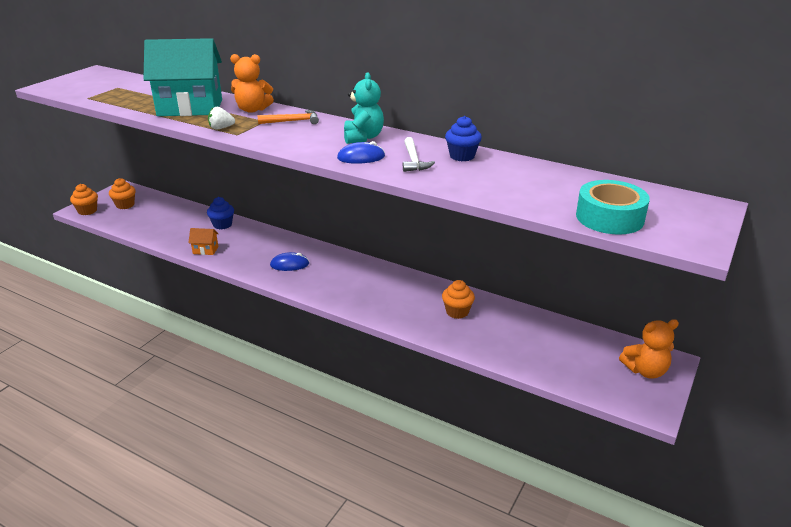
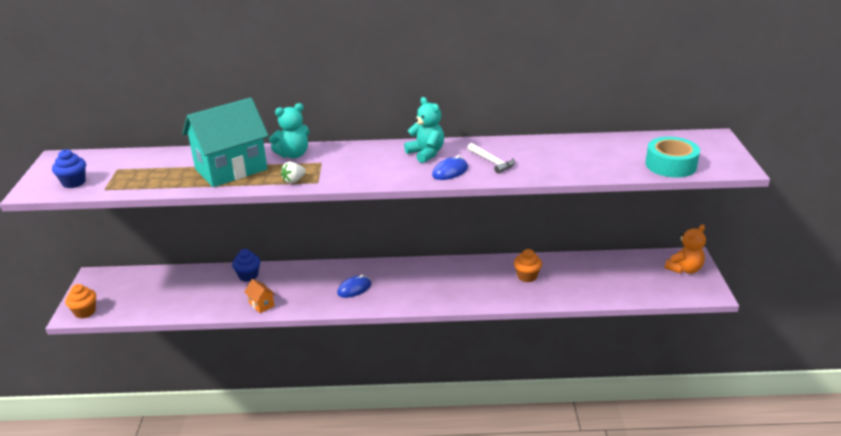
camera: 30 degrees left, 0 degrees up
orange cupcake [109,178,136,209] -> none
orange house [188,228,219,255] -> orange house turned 75 degrees clockwise [244,279,276,313]
orange teddy bear [230,54,274,113] -> turquoise teddy bear [269,103,310,158]
orange hammer [257,110,319,124] -> none
blue cupcake [445,116,482,161] -> blue cupcake moved to [52,149,86,188]

